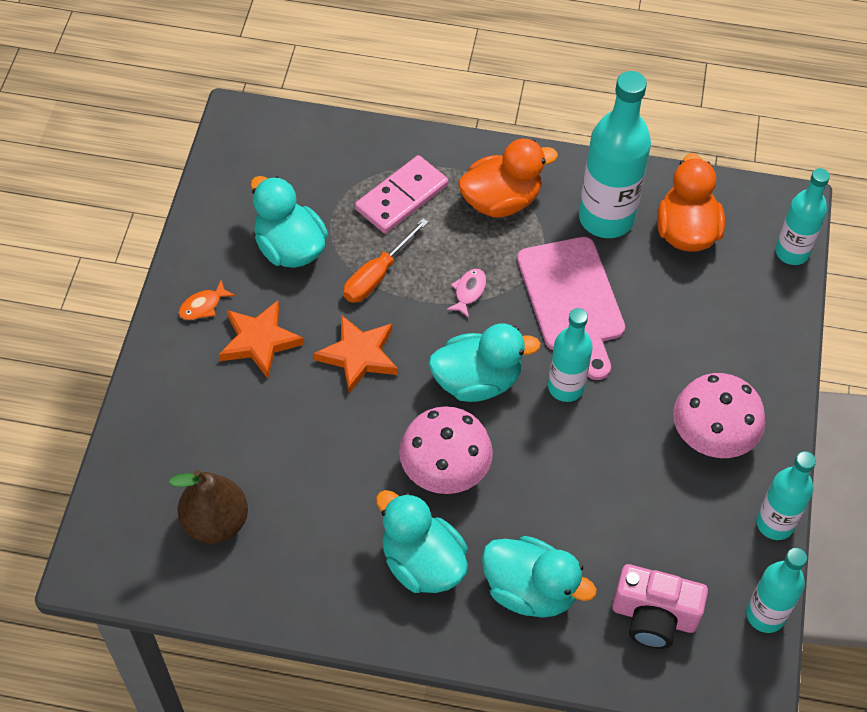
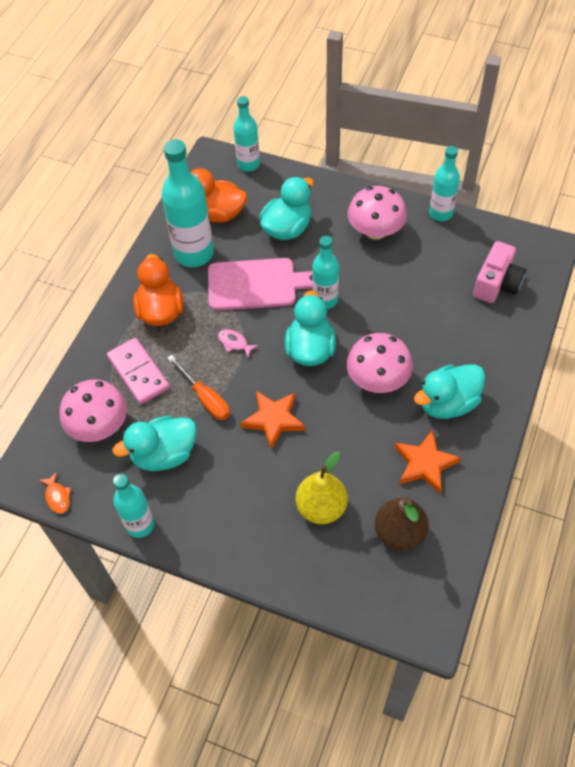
camera: 75 degrees left, 0 degrees up
orange fish [179,280,235,320] -> orange fish moved to [39,472,71,514]
orange star [219,300,304,378] -> orange star moved to [395,430,461,493]
turquoise duck [482,536,597,618] -> turquoise duck moved to [260,177,314,240]
turquoise bottle [746,548,807,633] -> turquoise bottle moved to [113,474,154,538]
none -> pink mushroom [60,379,127,442]
none -> yellow pear [295,452,348,524]

